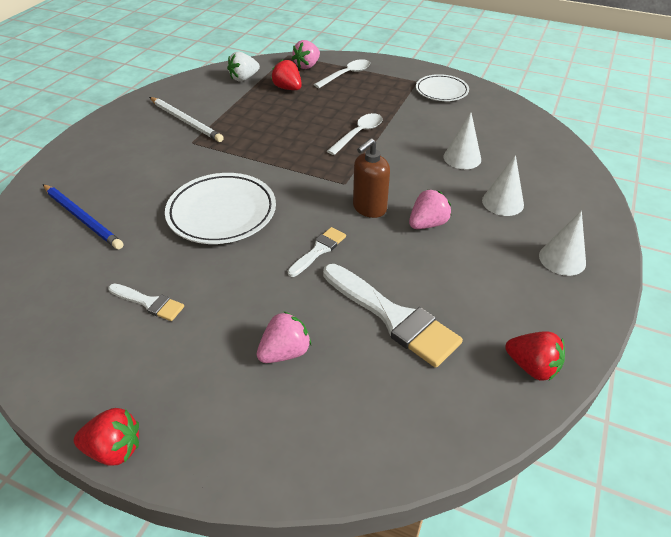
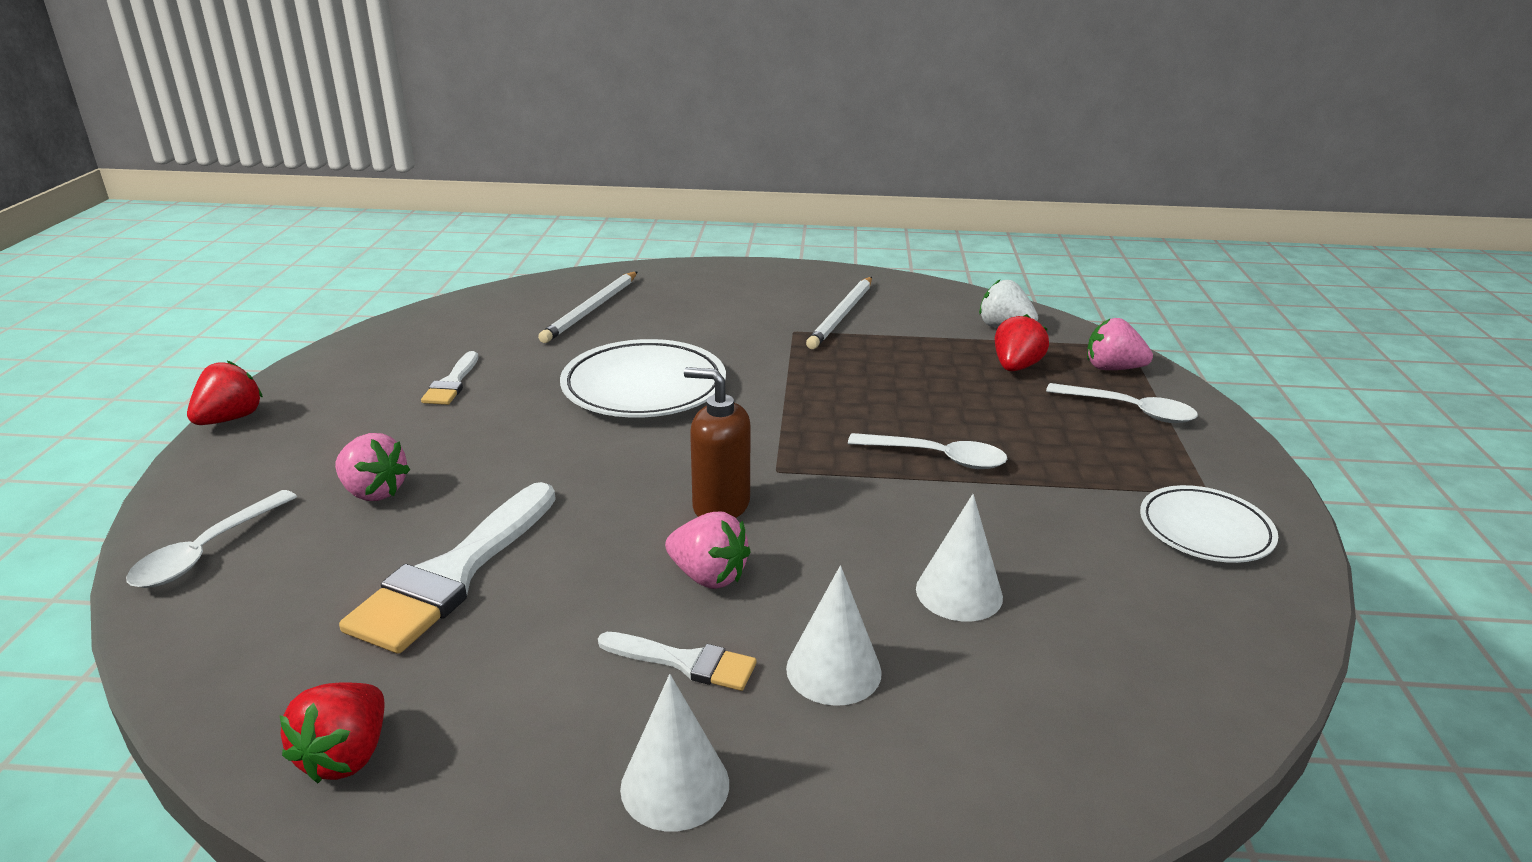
camera: 70 degrees right, 15 degrees down
blue pencil [43,184,123,249] -> white pencil [538,272,637,343]
red strawberry [74,408,139,466] -> red strawberry turned 135 degrees counterclockwise [187,361,263,425]
white brush [288,227,346,277] -> white brush moved to [598,632,756,691]
none -> white spoon [126,490,297,588]

